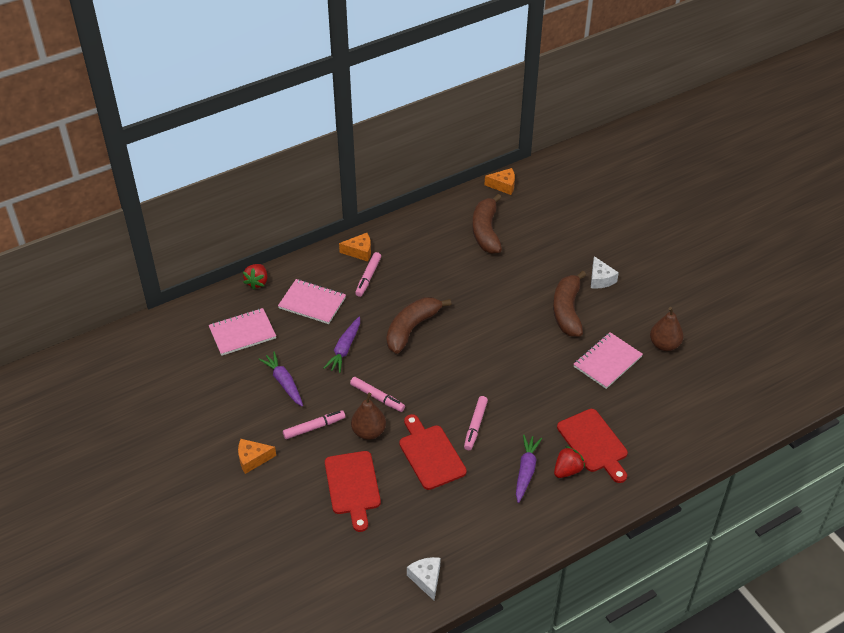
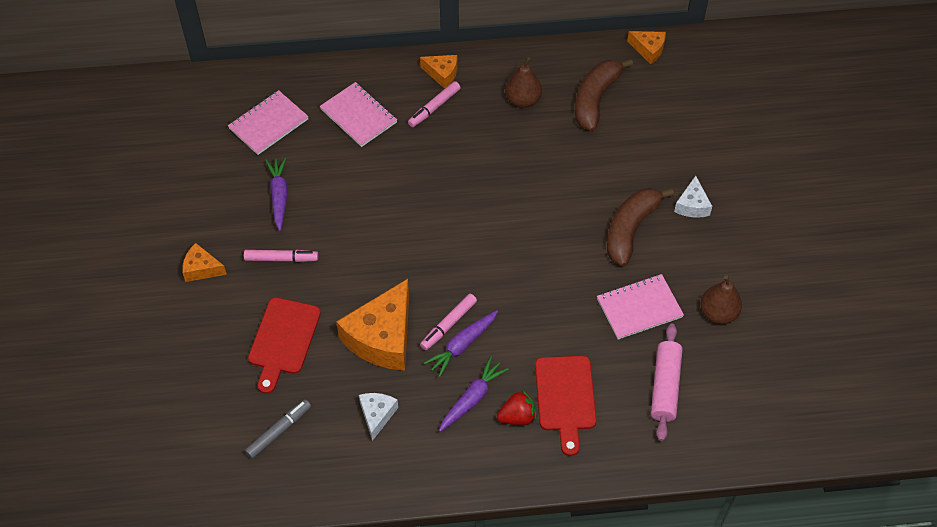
camera: 25 degrees right, 10 degrees up
pink notebook [209,308,276,356] -> pink notebook turned 45 degrees counterclockwise [228,90,309,155]
red strawberry [243,264,268,289] -> none
purple carrot [324,317,360,373] -> purple carrot moved to [424,310,498,377]
pink marker [350,377,405,412] -> none
brown pear [351,393,386,440] -> brown pear moved to [505,57,542,108]
brown banana [387,297,452,354] -> none
red cutting board [399,414,467,490] -> orange cheese [336,279,409,370]
white cheese [407,557,440,600] -> white cheese moved to [359,393,398,441]
none -> grey marker [245,399,311,459]
none -> pink rolling pin [651,324,683,441]

